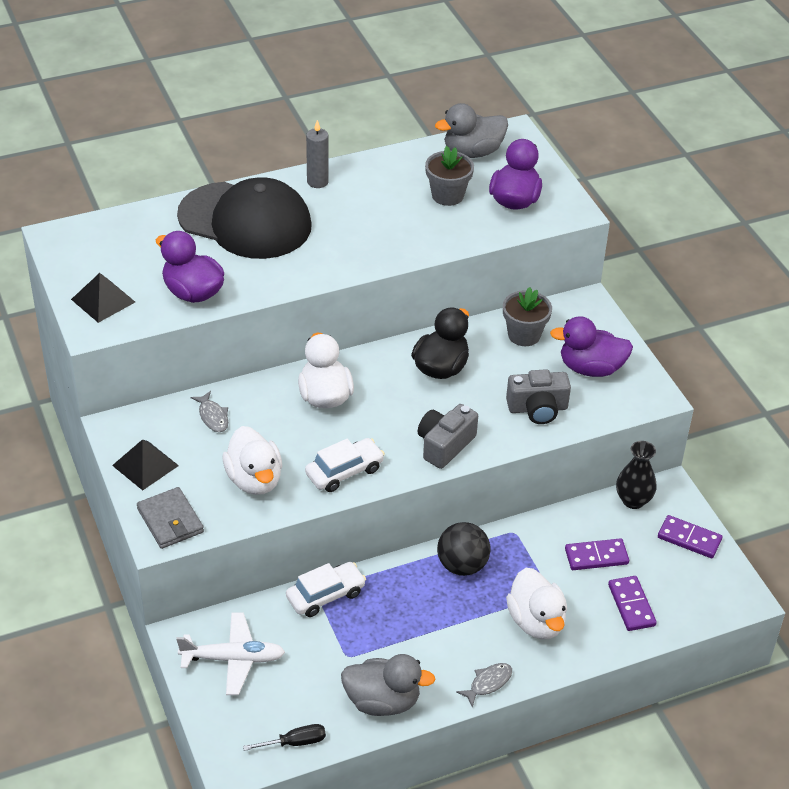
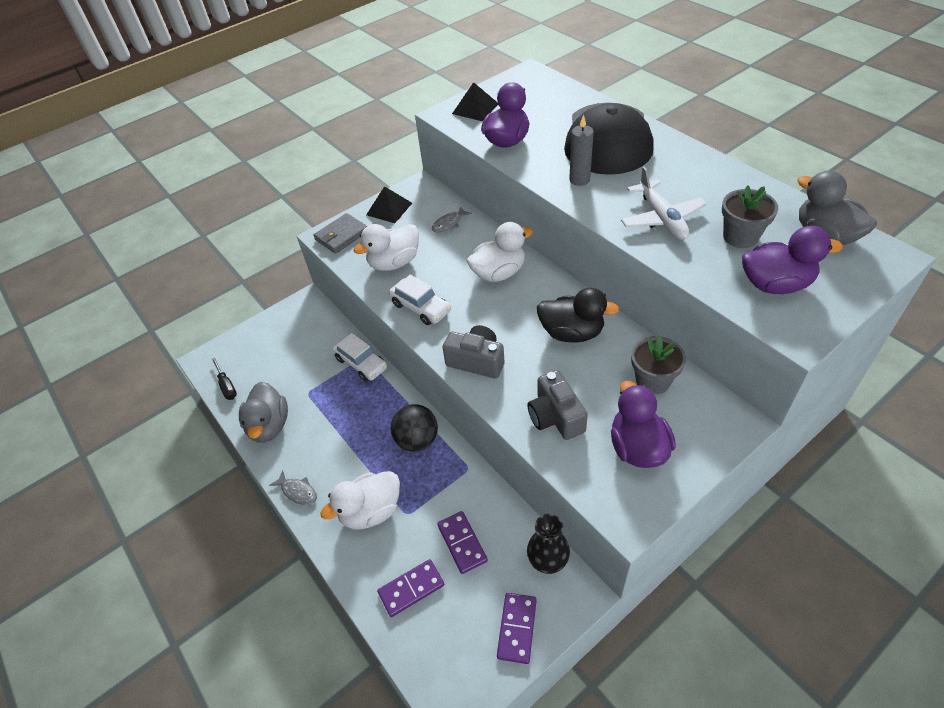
camera: 80 degrees right, 5 degrees up
white plane [176,613,285,695] -> white plane moved to [621,167,707,240]
grey candle [306,120,329,188] -> grey candle moved to [569,115,594,186]

